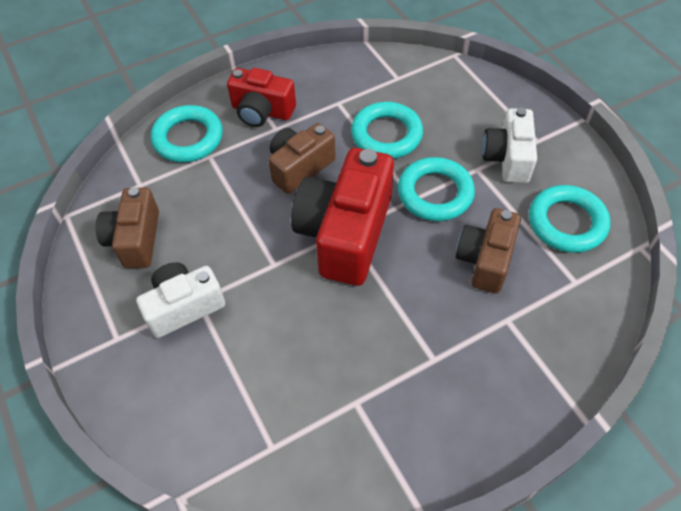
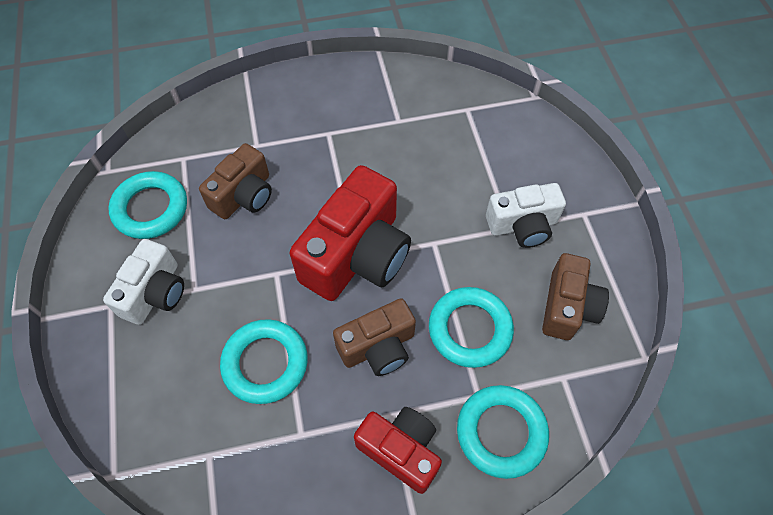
camera: 165 degrees left, 5 degrees up
turquoise ring [398,157,475,221] -> turquoise ring moved to [429,287,514,368]

